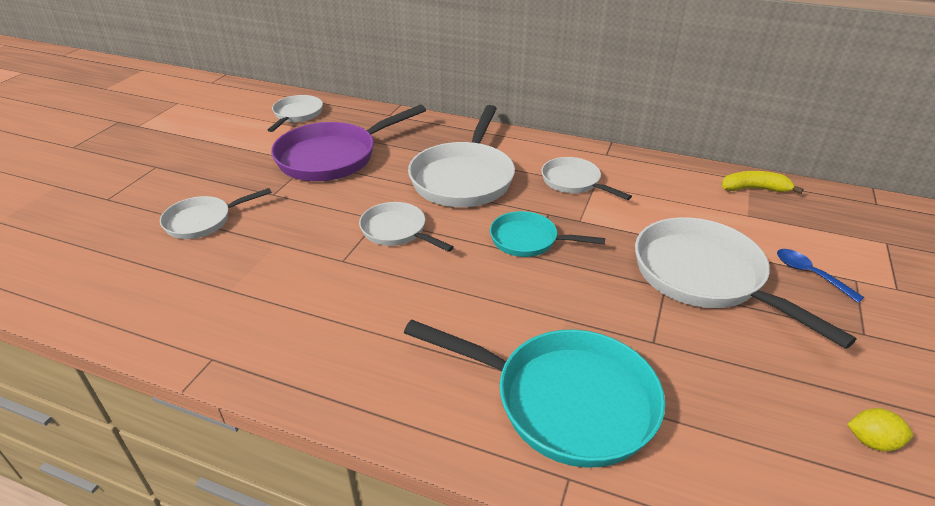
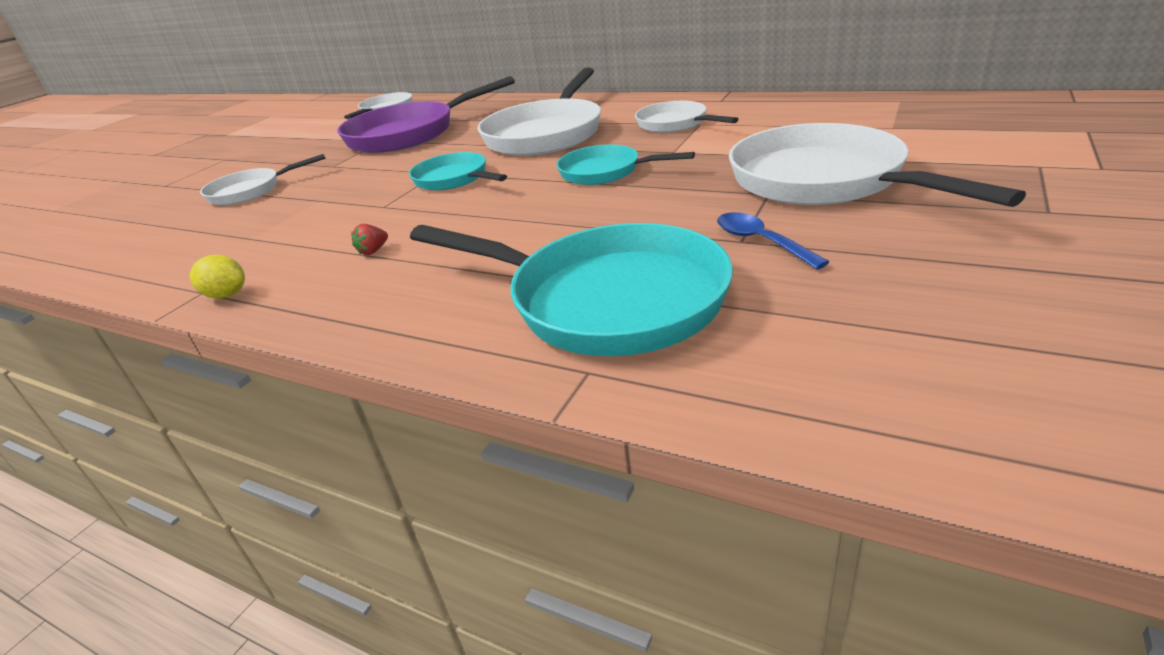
camera: 10 degrees right, 5 degrees down
white pan [359,202,454,252] -> turquoise pan [409,152,507,191]
yellow banana [721,171,803,194] -> none
blue spoon [777,249,864,303] -> blue spoon moved to [717,212,829,269]
yellow lemon [847,408,913,451] -> yellow lemon moved to [190,255,245,299]
none -> red strawberry [351,224,388,255]

